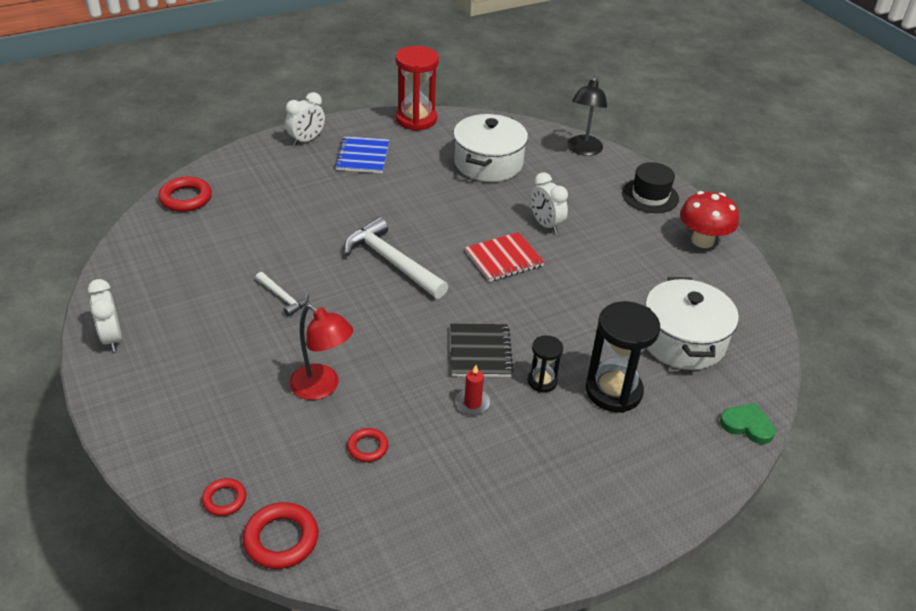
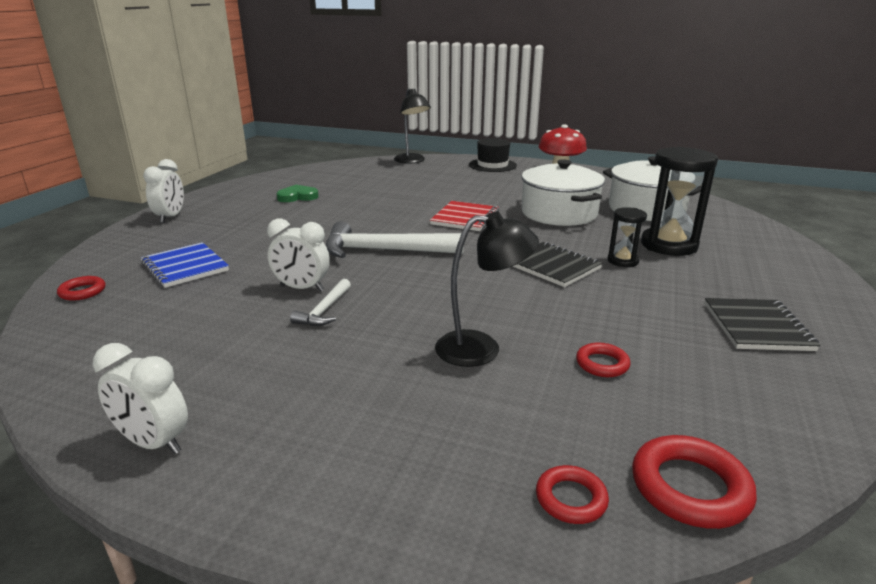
camera: 40 degrees left, 15 degrees down
red ring [158,176,212,212] -> red ring [57,276,105,301], size x0.61
white hammer [256,272,309,317] -> white hammer turned 105 degrees clockwise [290,279,351,326]
red lamp [289,304,353,400] -> black lamp [435,212,539,367]
blue notebook [335,136,389,173] -> blue notebook moved to [141,242,229,288]
red hourglass [396,46,439,131] -> none
white pot [453,114,528,182] -> white pot moved to [521,159,605,226]
red candle [455,365,491,415] -> none
white clock [530,172,568,234] -> white clock moved to [267,219,330,292]
green heart [720,403,776,444] -> green heart moved to [276,185,319,202]
none -> black notebook [705,298,821,351]

